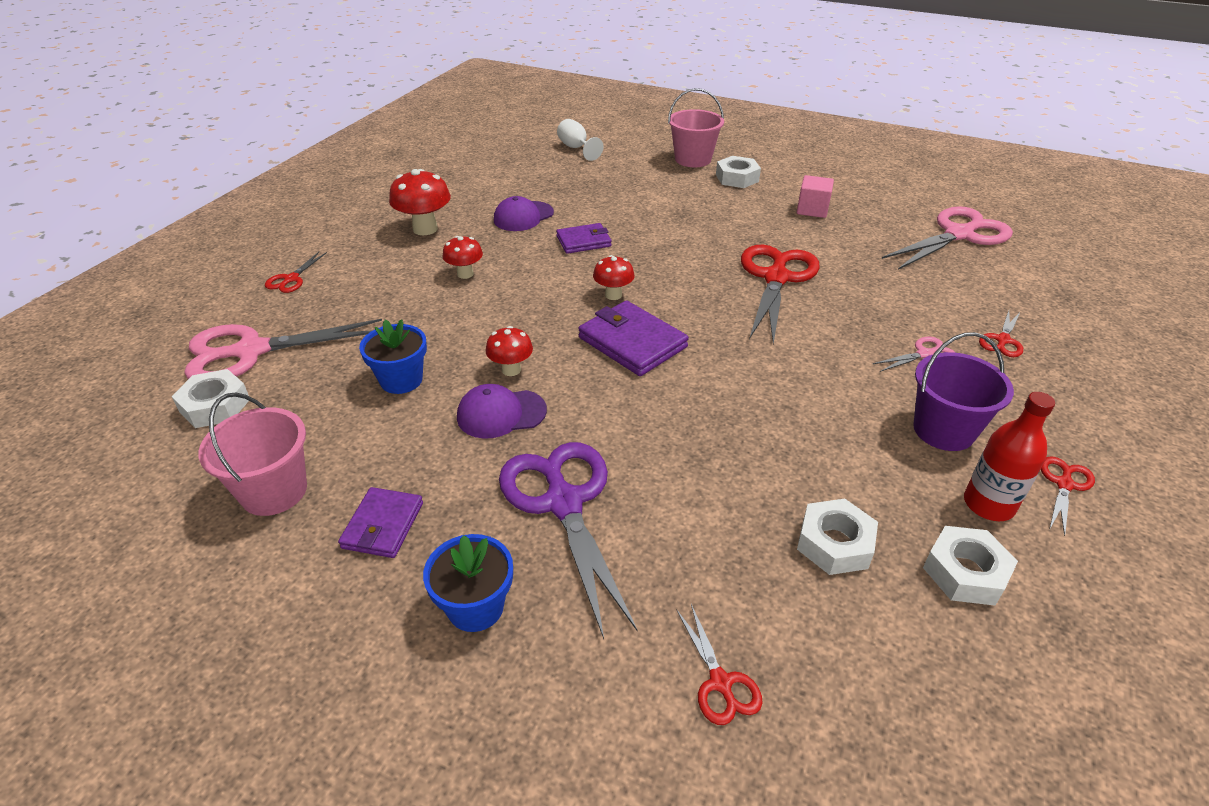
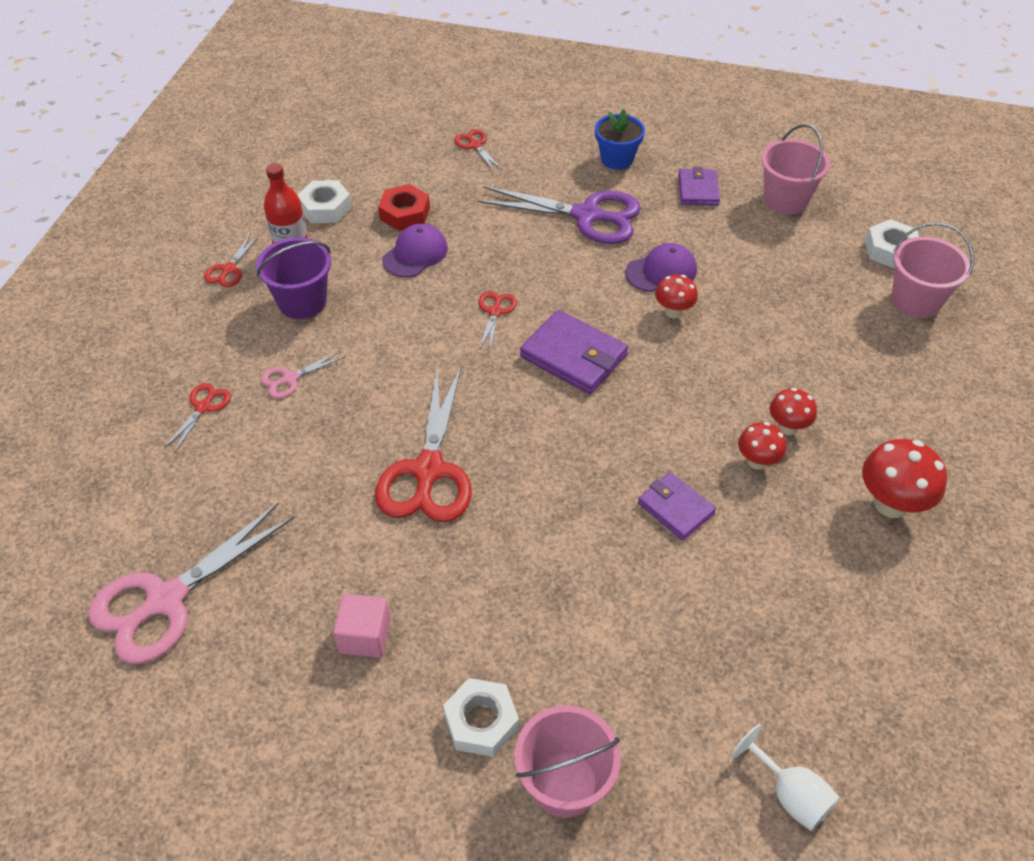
camera: 170 degrees right, 10 degrees up
pink scissors [184,319,382,379] -> pink bucket [891,222,974,318]
red scissors [265,252,327,293] -> red scissors moved to [478,291,517,350]
blue flower pot [359,319,427,394] -> none
purple cap [494,196,554,231] -> purple cap moved to [382,223,448,277]
purple scissors [499,442,637,639] -> purple scissors turned 45 degrees counterclockwise [478,186,641,244]
purple wallet [556,223,612,254] -> purple wallet turned 75 degrees clockwise [638,472,716,540]
red mushroom [593,255,635,300] -> red mushroom moved to [738,422,787,470]
white nut [797,499,878,575] -> red nut [378,184,430,231]

